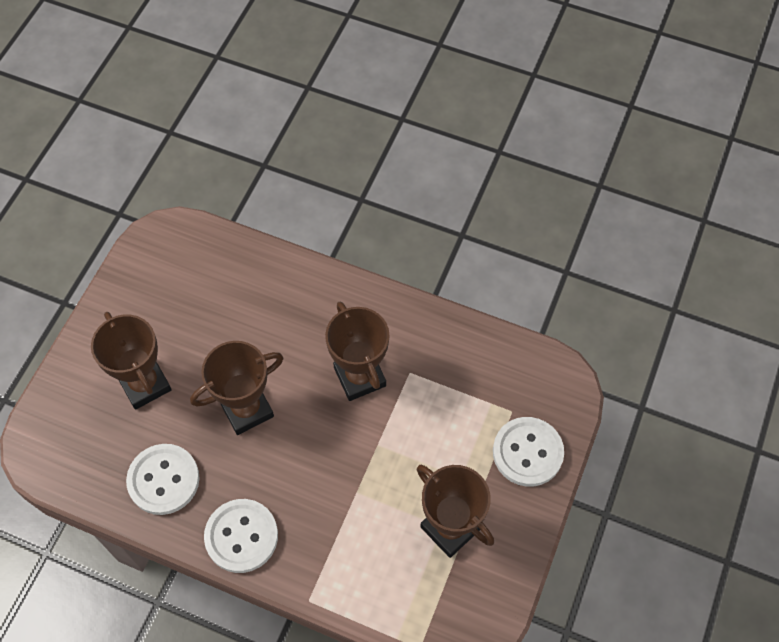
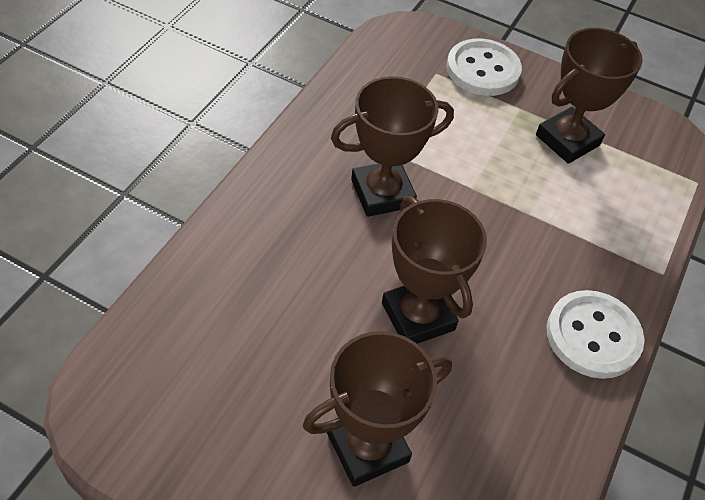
camera: 90 degrees left, 10 degrees down
white button [126,444,200,515] -> none

